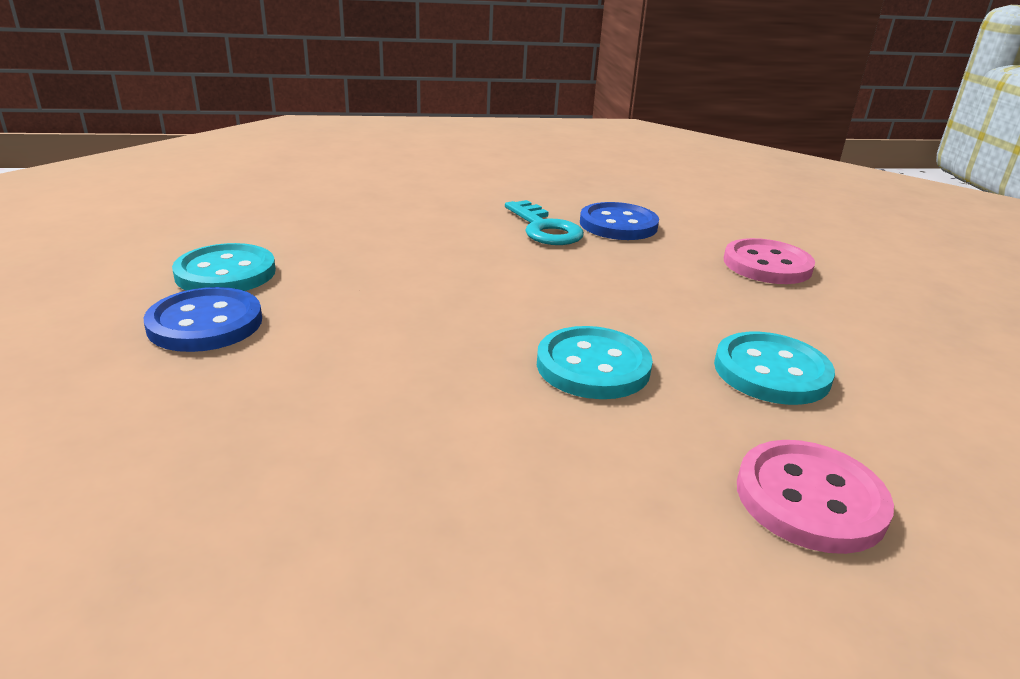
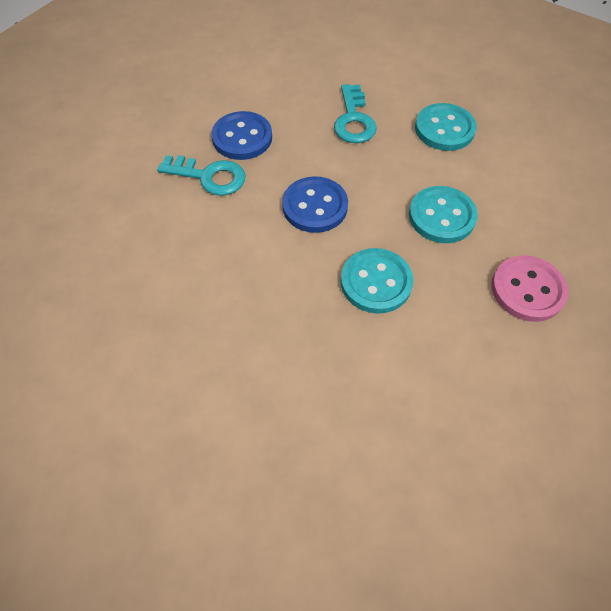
camera: 45 degrees left, 30 degrees up
blue button [144,287,262,352] -> blue button moved to [282,176,348,233]
turquoise button [172,243,276,291] -> turquoise button moved to [415,103,477,151]
pink button [724,238,815,284] -> turquoise key [334,84,377,143]

